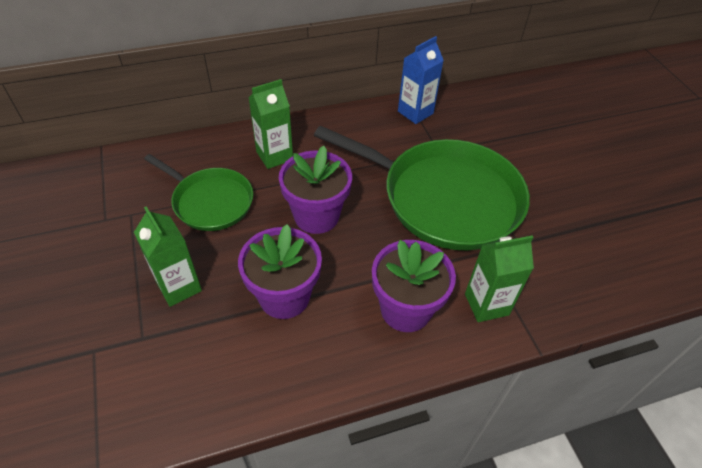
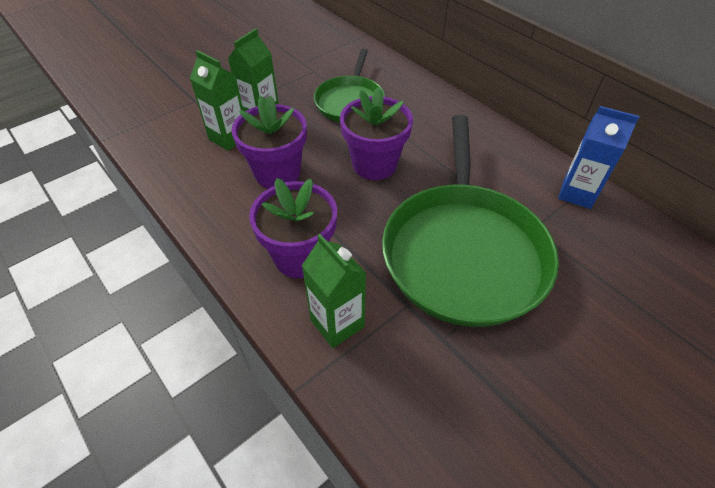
camera: 70 degrees right, 0 degrees up
green carton [249,79,293,169] -> green carton moved to [190,50,243,151]

